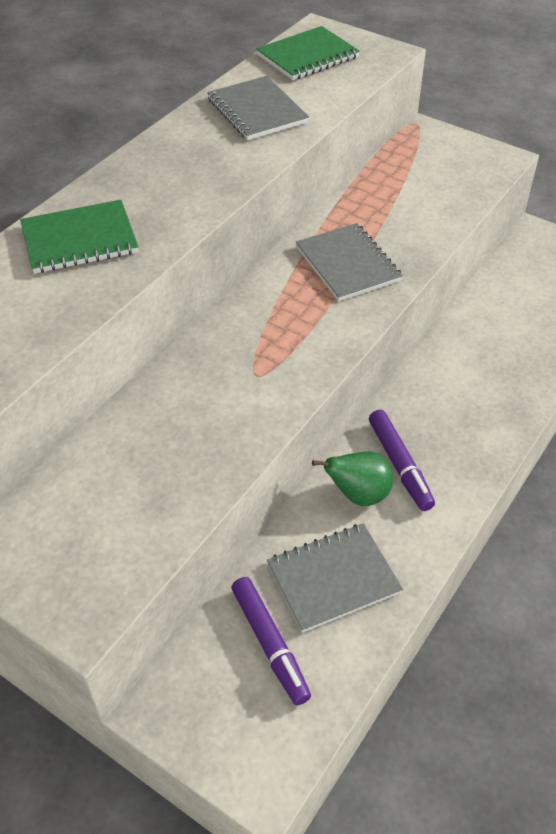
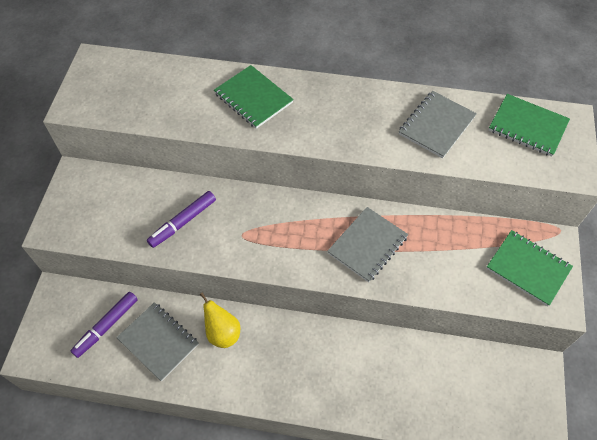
camera: 65 degrees right, 10 degrees up
green pear [312,451,393,506] -> yellow pear [200,292,240,348]
purple marker [369,410,435,511] -> purple marker moved to [147,191,216,248]
none -> green notebook [486,230,573,306]

